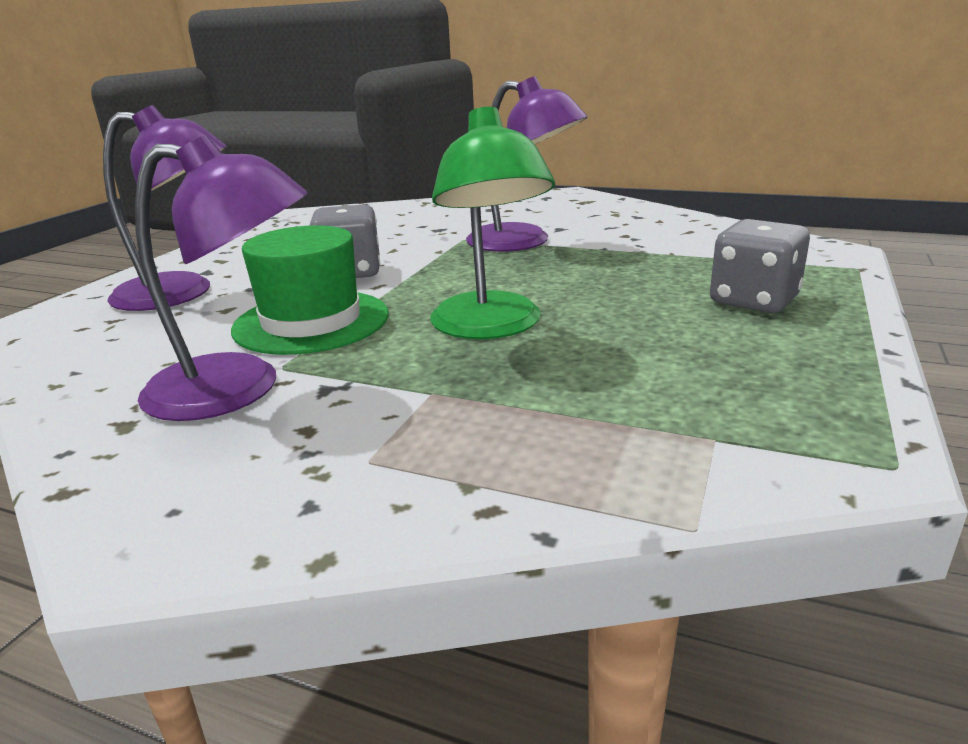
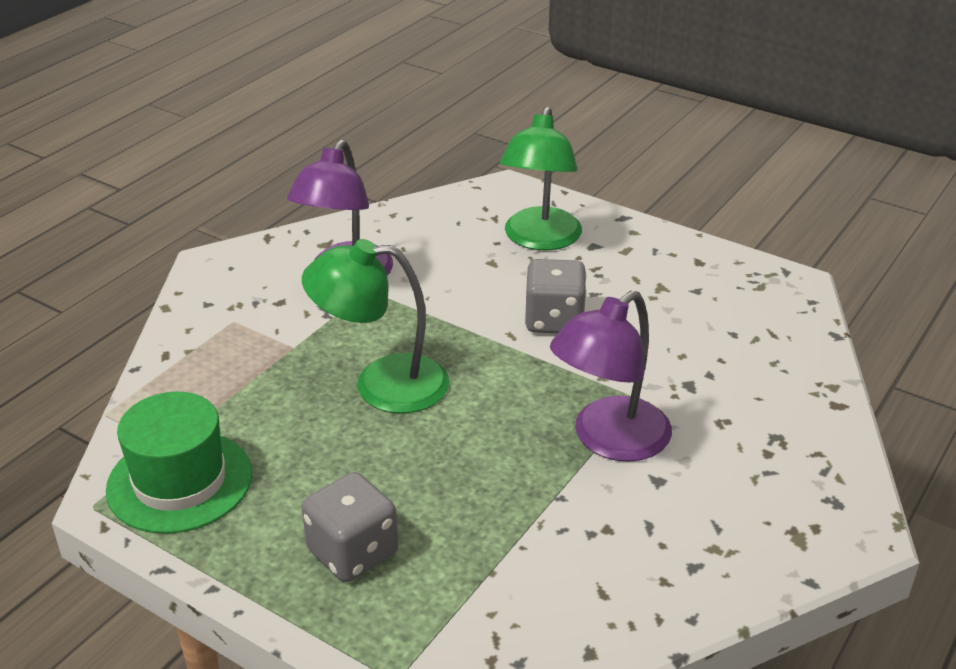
camera: 100 degrees right, 10 degrees up
purple lamp [103,105,227,311] -> green lamp [500,106,582,251]
green hat [231,225,388,355] -> green hat moved to [106,392,252,534]

